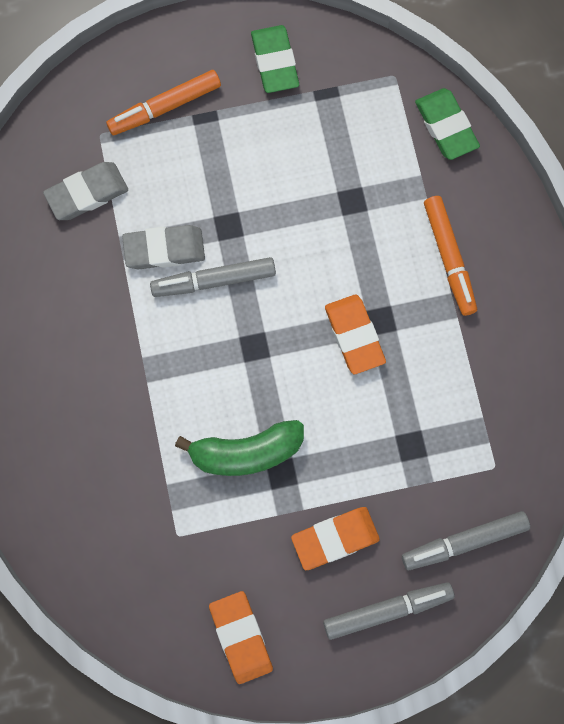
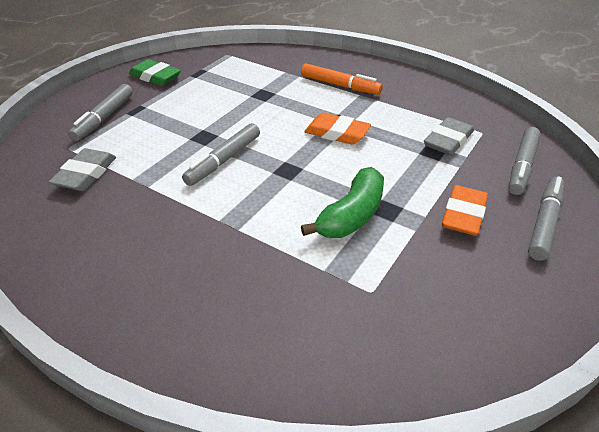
camera: 45 degrees left, 35 degrees down
orange marker [106,70,221,135] -> grey marker [68,84,133,141]
grey eraser [122,225,205,269] -> grey eraser moved to [424,117,474,155]
orange eraser [209,591,273,684] -> none
green eraser [415,88,480,160] -> none

